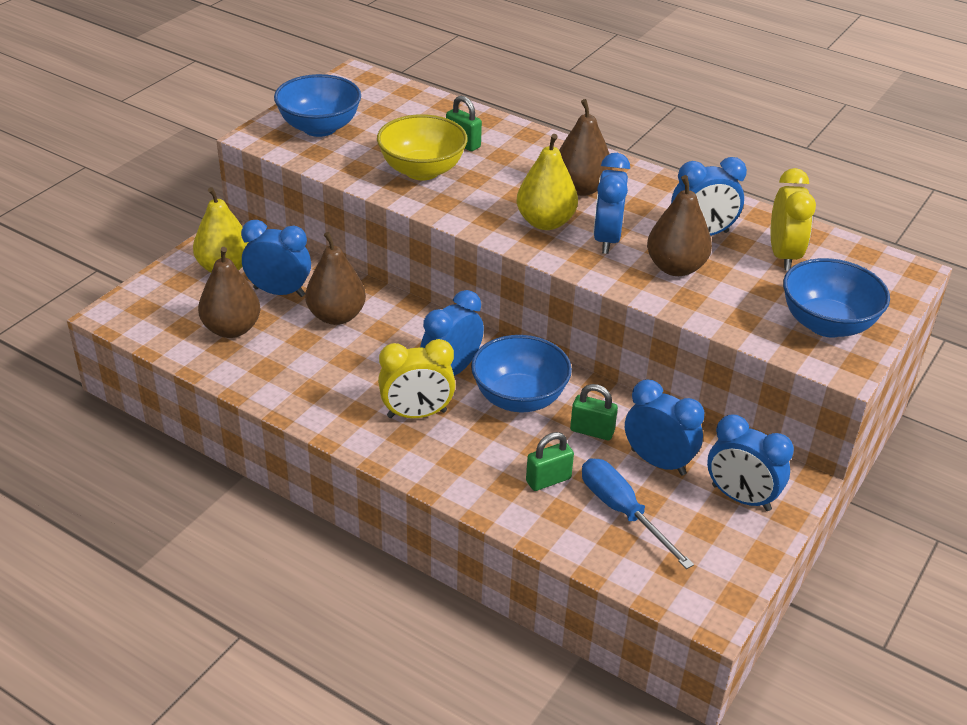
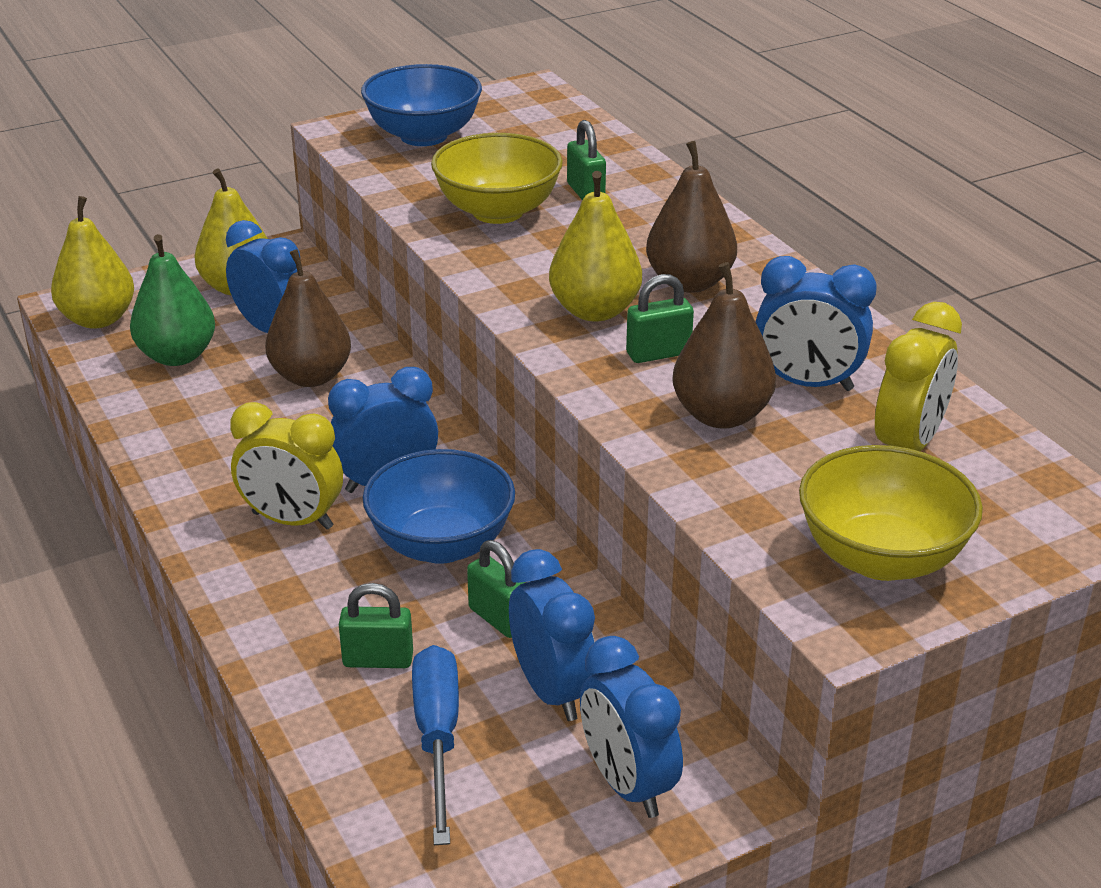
camera: 30 degrees right, 5 degrees down
brown pear [198,247,261,338] -> green pear [130,234,215,366]
blue clock [593,153,630,254] -> green padlock [626,274,694,363]
blue bowl [783,258,890,337] -> yellow bowl [799,445,983,581]
none -> yellow pear [51,196,134,329]

